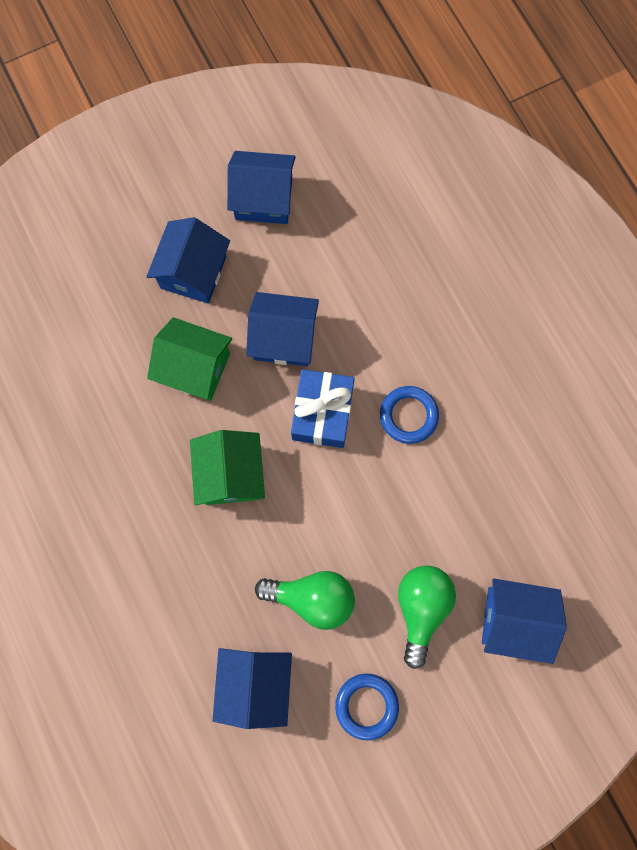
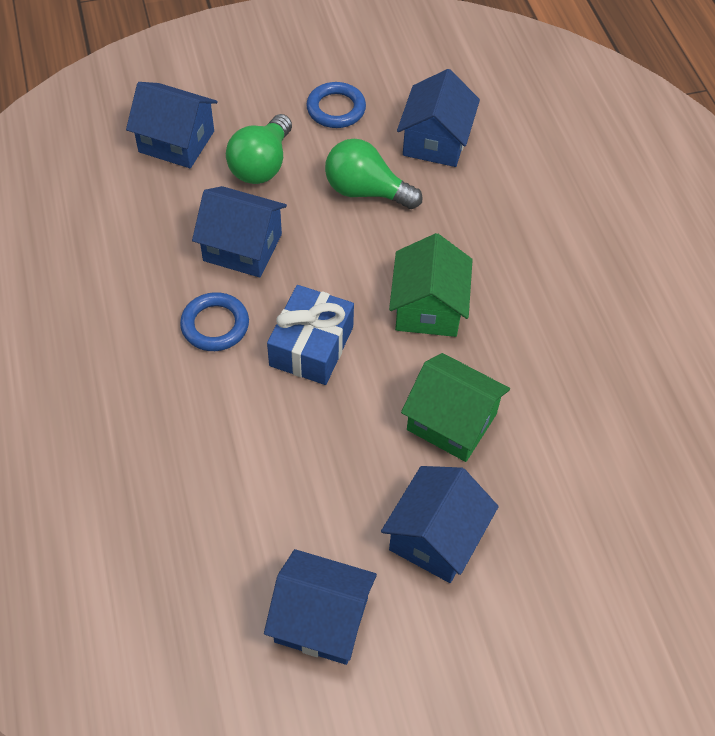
camera: 170 degrees left, 20 degrees down
blue house [246,292,319,366] -> blue house moved to [192,186,287,278]

